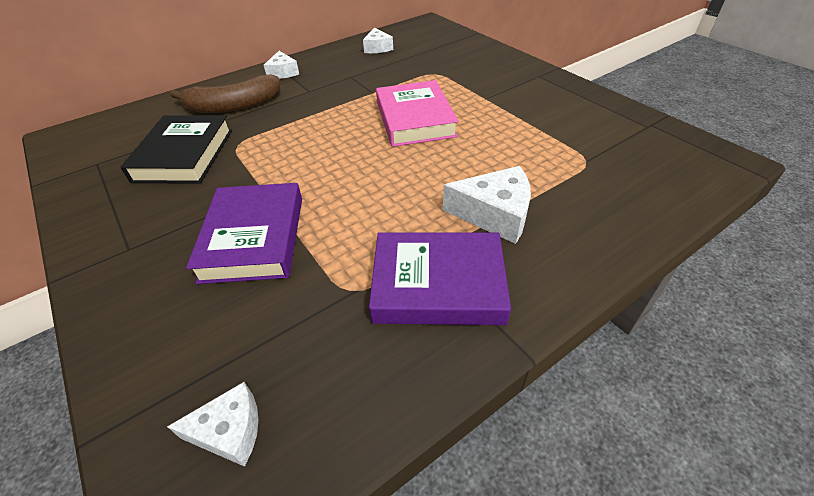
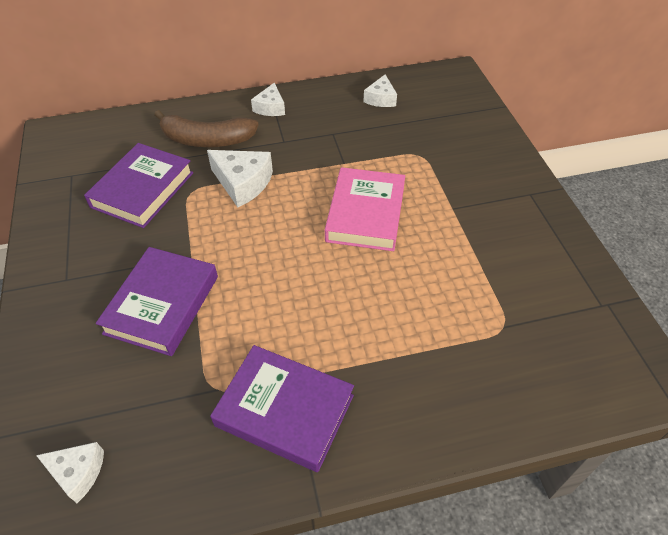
camera: 20 degrees right, 5 degrees up
black book [120,115,232,184] -> purple book [84,143,194,228]
white cheese [443,166,531,244] -> white cheese moved to [207,150,273,207]

